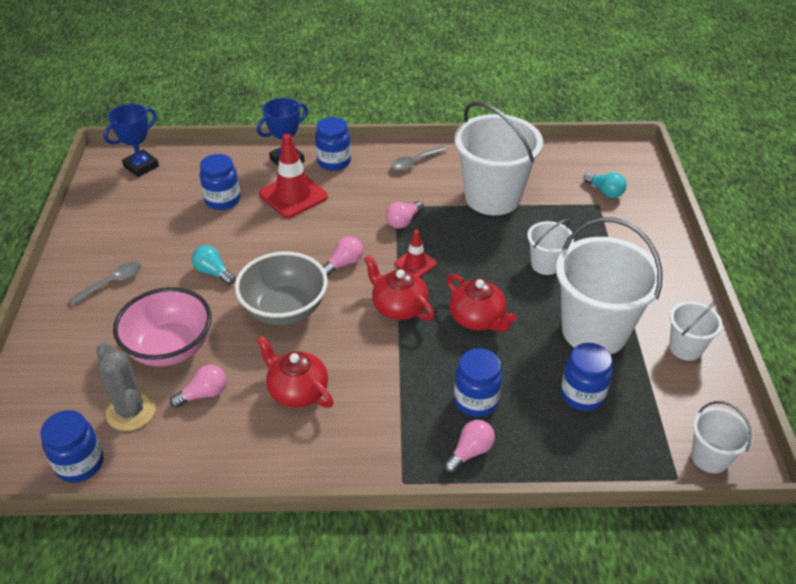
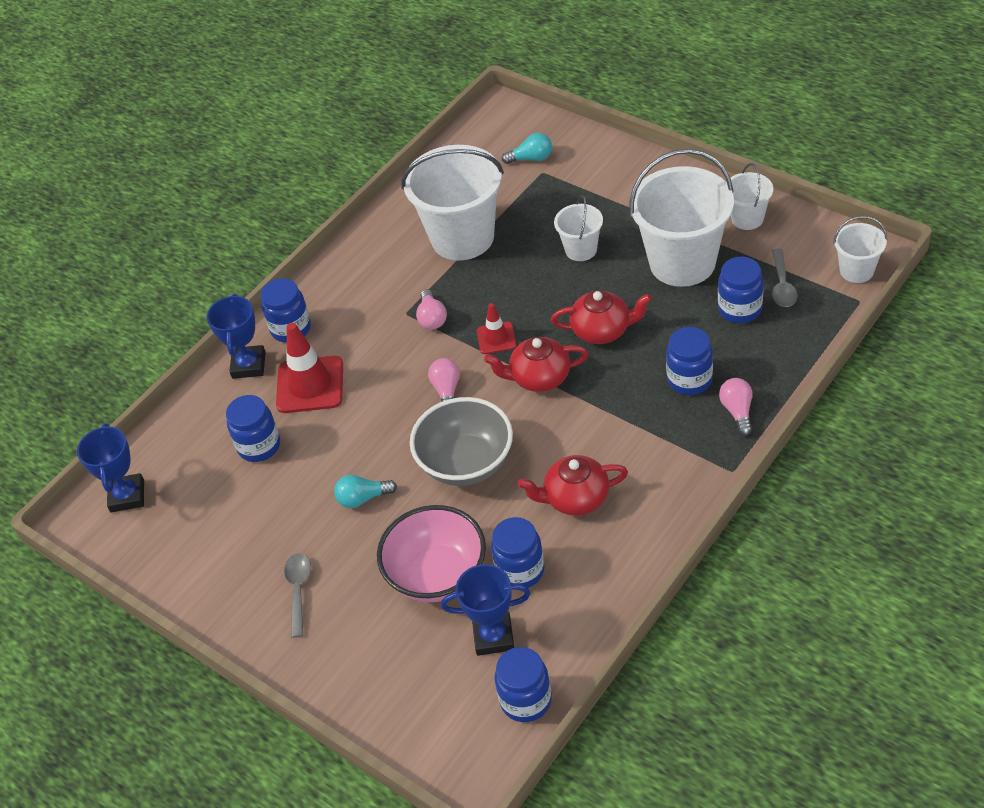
camera: 45 degrees left, 5 degrees up
grey cactus [96,343,156,431] -> blue trophy [441,564,531,656]
pink light bulb [170,365,227,408] -> blue jar [491,517,545,588]
grey spoon [391,146,447,171] -> grey spoon moved to [772,248,797,307]

